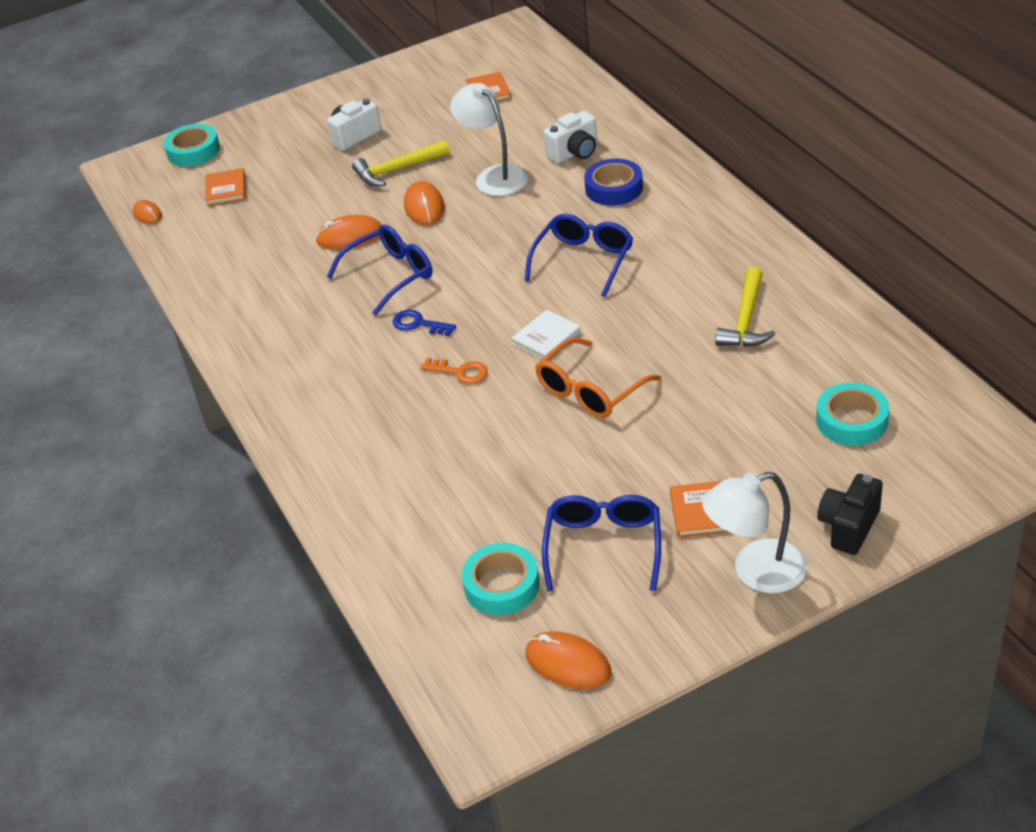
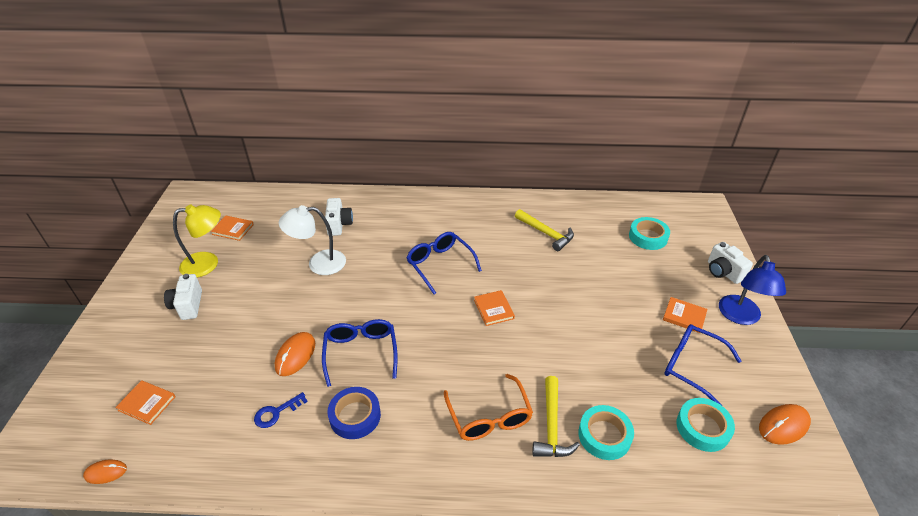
camera: 65 degrees left, 0 degrees up
turquoise tape [164,124,220,166] -> turquoise tape moved to [578,405,634,460]
yellow hammer [352,140,450,186] -> yellow hammer moved to [532,376,580,457]
blue key [393,310,456,336] -> blue key moved to [254,392,308,428]
orange mouse [404,181,445,226] -> none
orange key [420,358,488,384] -> none
white book [511,310,581,359] -> orange book [474,290,515,326]
orange glasses [535,338,661,418] -> orange glasses moved to [444,374,533,441]
blue tape [584,158,643,205] -> blue tape moved to [328,387,381,439]
white lamp [702,472,807,593] -> blue lamp [719,255,786,325]
black camera [817,474,883,555] -> white camera [708,242,753,284]
none -> yellow lamp [173,204,221,278]

